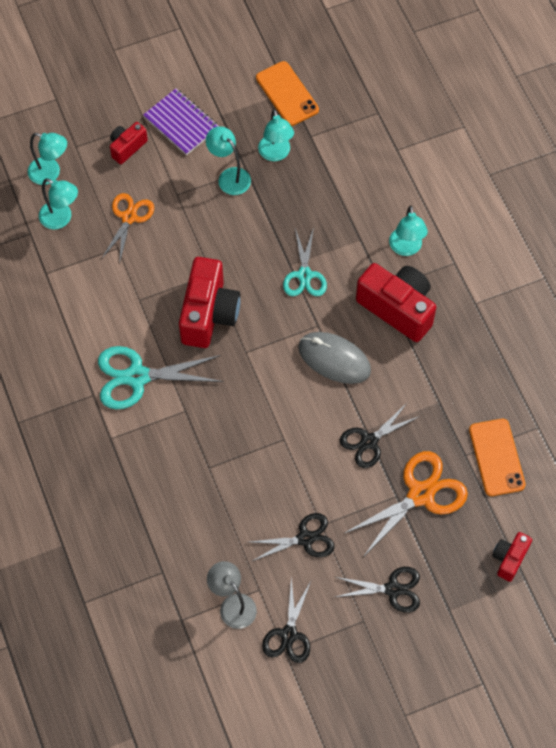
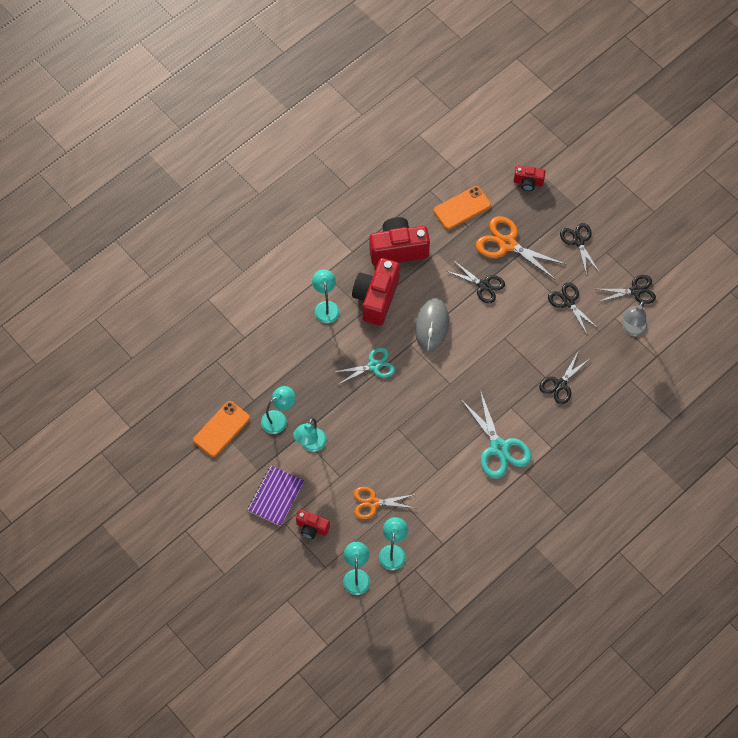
camera: 110 degrees left, 0 degrees up
red camera [179,257,241,348] -> red camera moved to [369,217,430,266]
turquoise lamp [389,206,428,256] -> turquoise lamp turned 75 degrees counterclockwise [312,269,339,323]
none -> black scissors [539,352,589,404]

